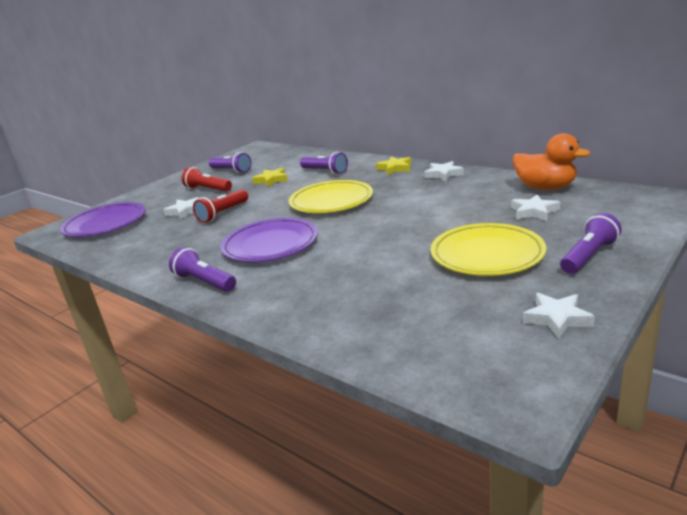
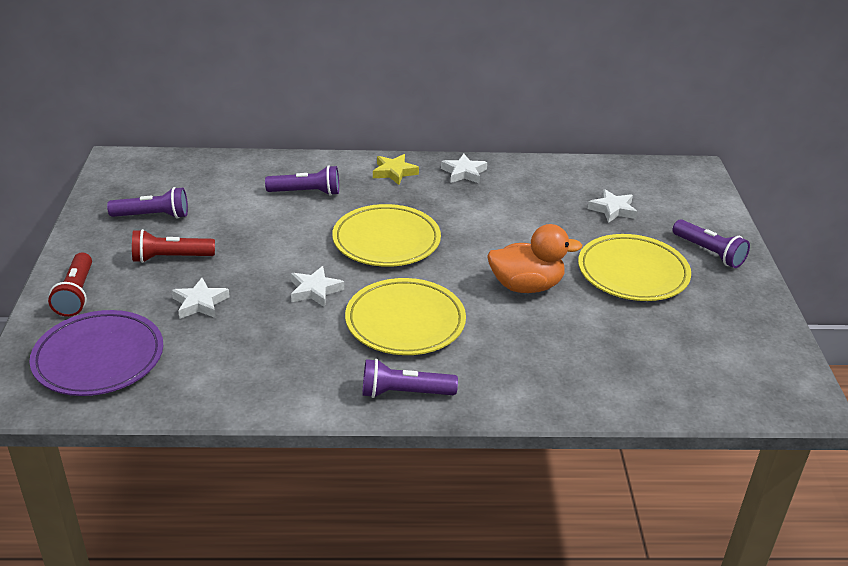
camera: 45 degrees left, 10 degrees up
red flashlight [193,189,248,223] -> red flashlight moved to [48,253,92,317]
purple plate [220,218,318,262] -> yellow plate [345,278,466,355]
yellow star [252,168,288,187] -> none
orange duck [513,133,591,190] -> orange duck moved to [487,224,582,293]
white star [523,293,595,339] -> white star moved to [291,266,344,307]
purple flashlight [560,213,622,274] -> purple flashlight turned 135 degrees clockwise [673,219,750,268]

